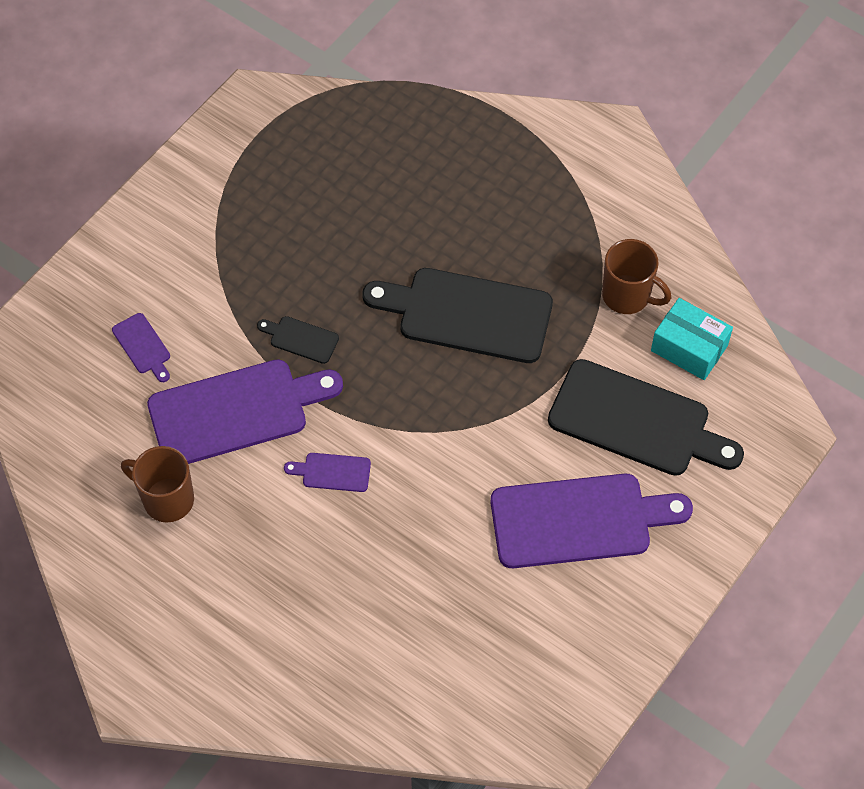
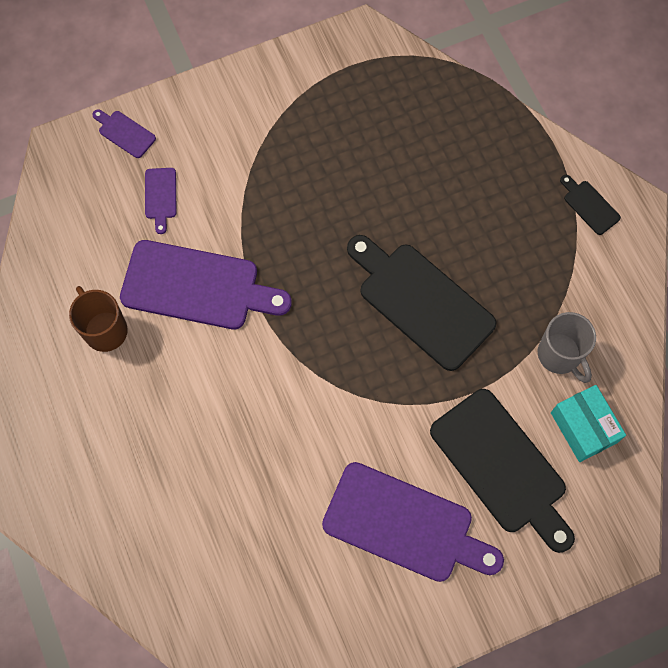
camera: 30 degrees right, 10 degrees up
black cutting board [257,316,339,364] -> black cutting board moved to [560,175,621,235]
purple cutting board [284,453,371,492] -> purple cutting board moved to [92,109,156,158]
brown mug [602,239,671,314] -> grey mug [538,312,596,383]

